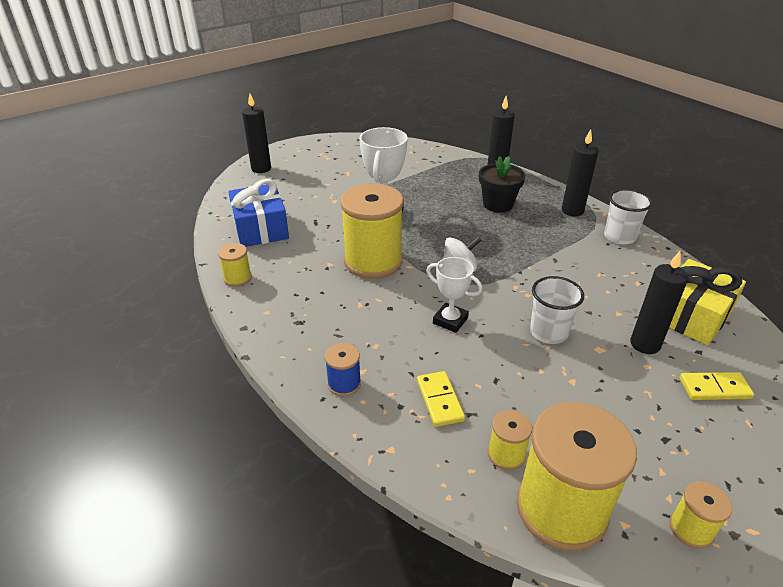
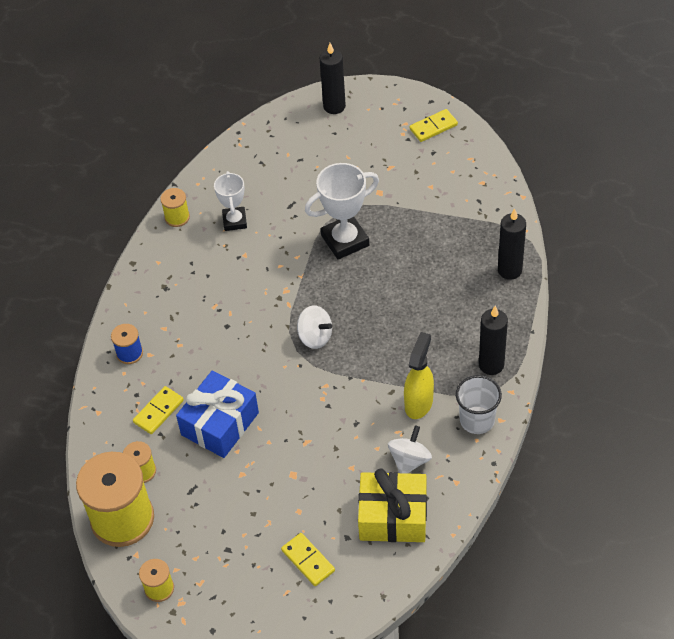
camera: 55 degrees right, 15 degrees up
blue gift [228,179,289,247] -> blue gift moved to [176,370,259,458]
yellow spool [340,184,404,279] -> none
white trophy [426,257,482,333] -> white trophy moved to [214,171,247,231]
black flower pot [479,156,525,213] -> none
white cup [530,276,584,344] -> none
black candle [630,251,688,354] -> none
none -> white spinning top [388,425,432,474]
none -> yellow spray bottle [404,332,434,419]
none -> yellow domino [410,109,458,142]

